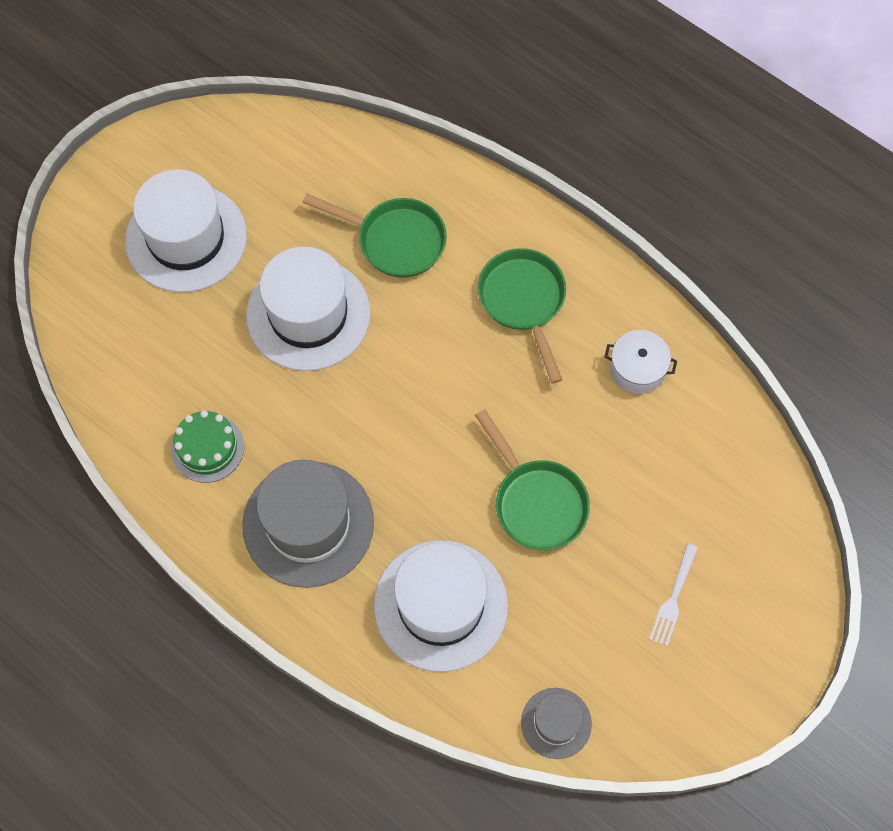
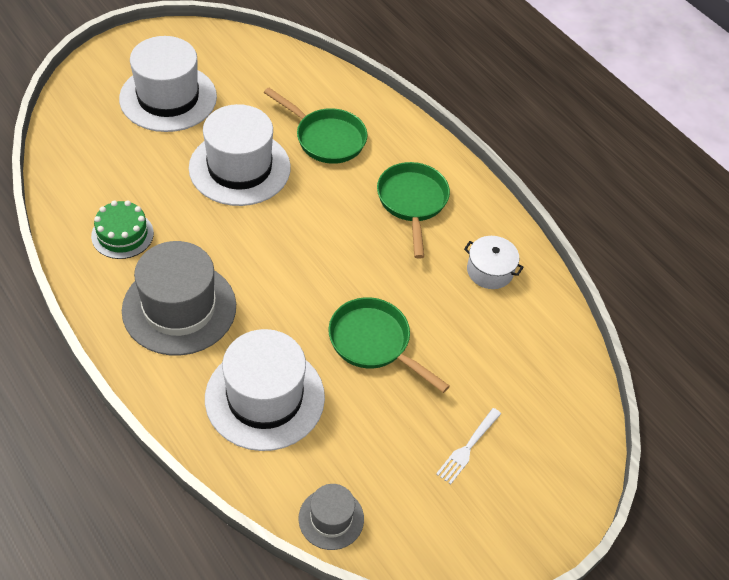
camera: 10 degrees right, 15 degrees down
green pan [475,409,590,550] -> green pan turned 150 degrees clockwise [329,297,450,393]

